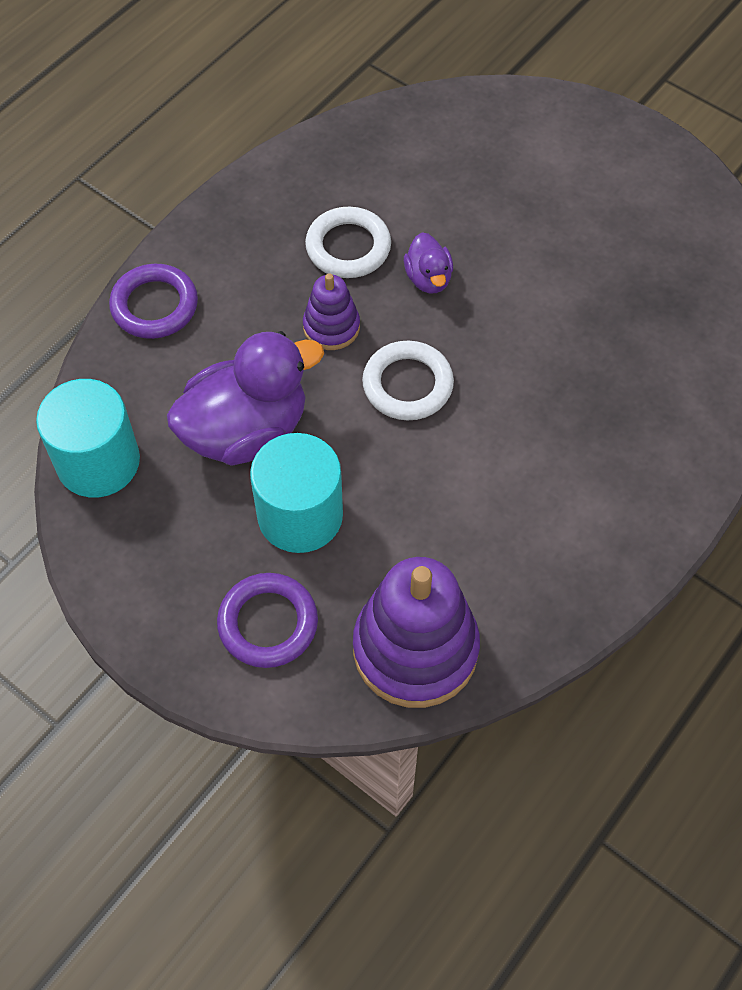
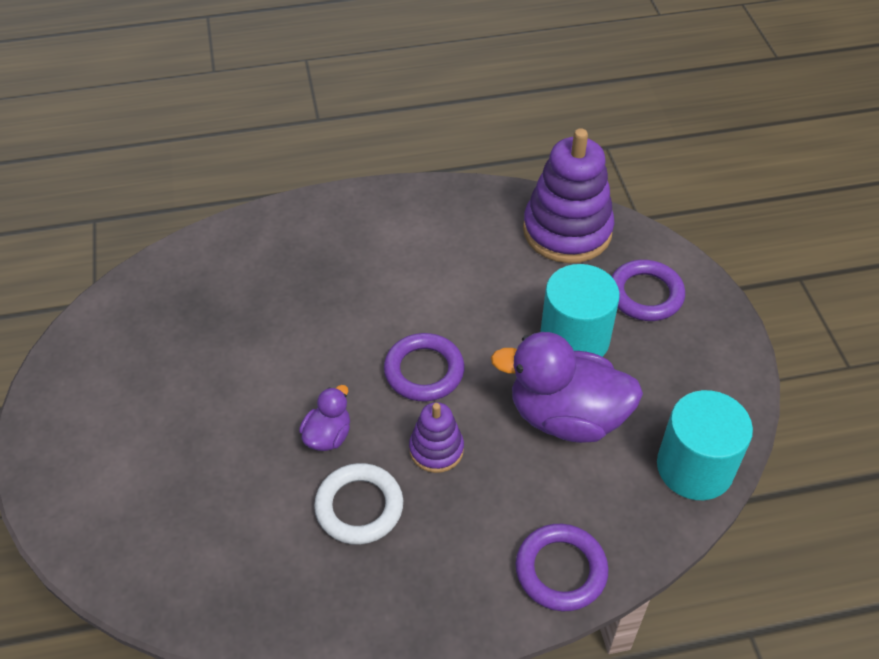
camera: 140 degrees left, 10 degrees down
white ring [362,341,454,420] -> purple ring [384,333,464,401]

